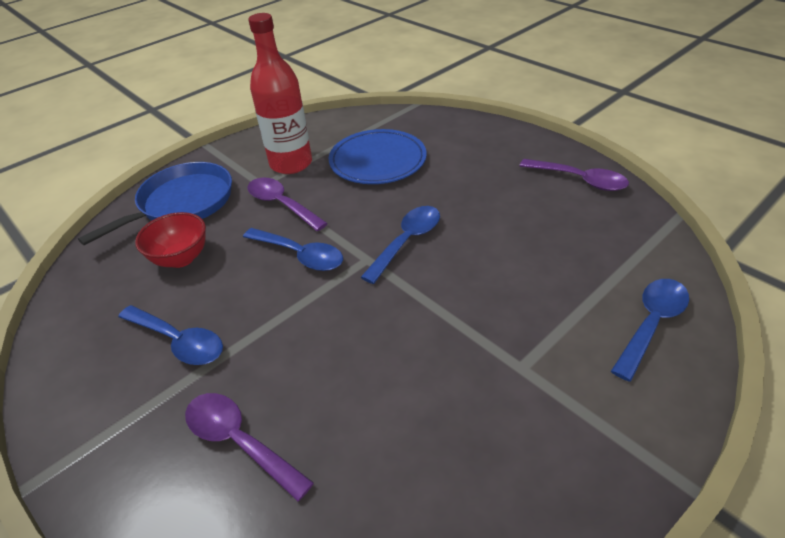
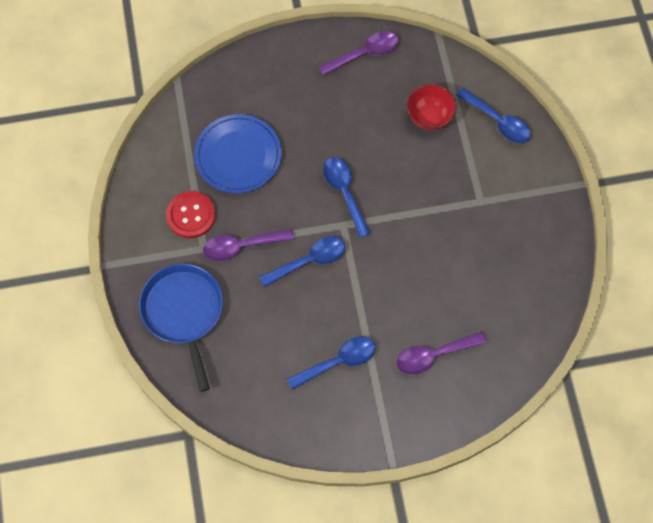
camera: 60 degrees left, 25 degrees up
red bowl [135,212,206,268] -> red bowl moved to [407,84,456,130]
red bottle [248,13,312,174] -> red button [166,191,216,238]
blue spoon [611,279,689,382] -> blue spoon turned 150 degrees clockwise [456,88,531,143]

